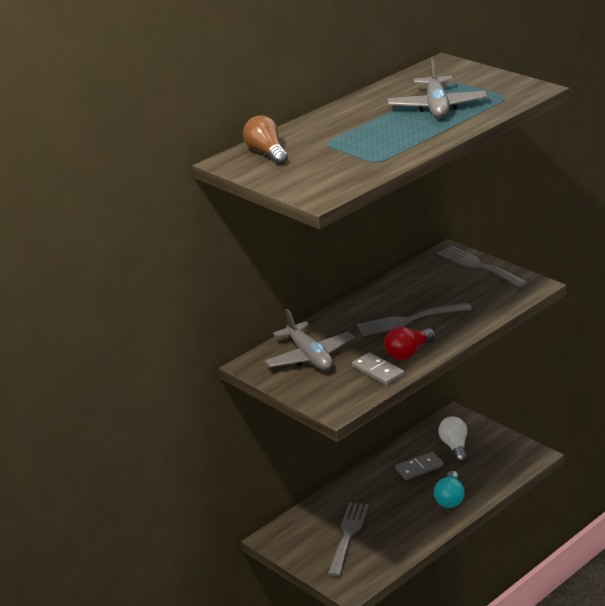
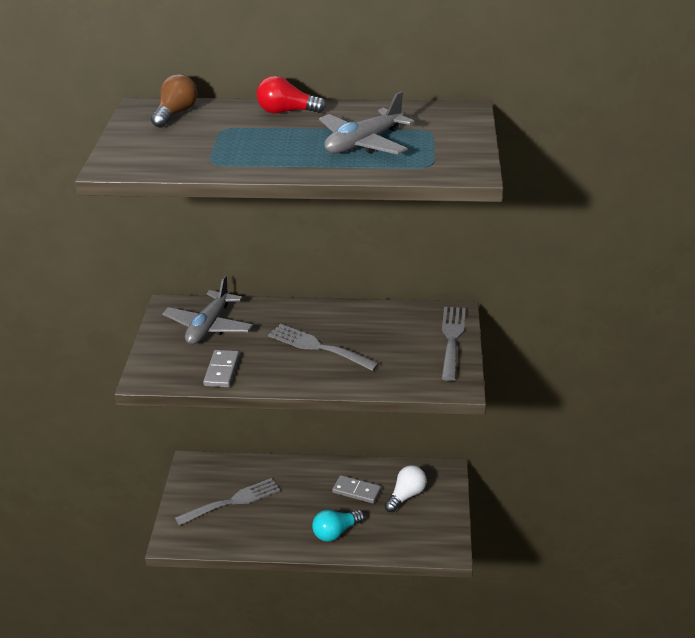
camera: 45 degrees right, 5 degrees up
red light bulb [384,327,435,360] -> red light bulb moved to [256,76,326,113]

